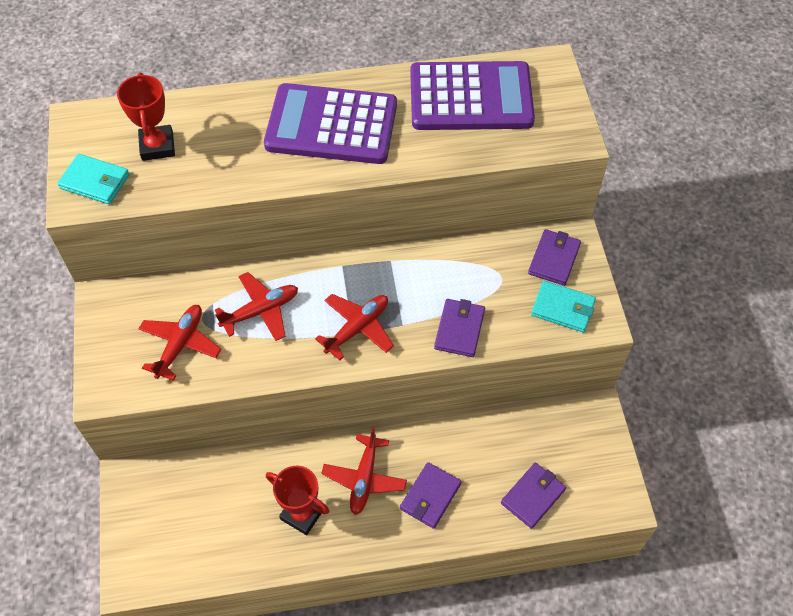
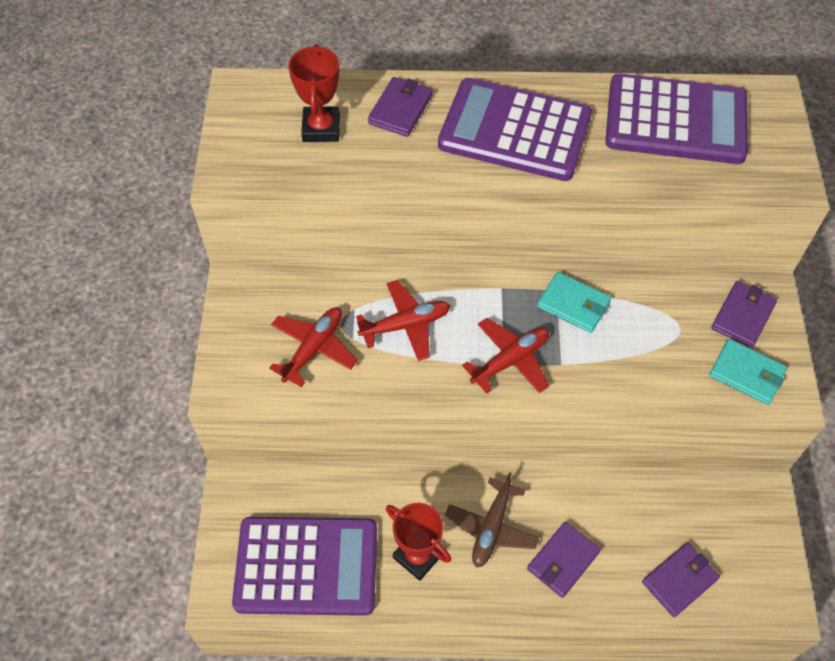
camera: 10 degrees right, 0 degrees up
turquoise wallet [57,154,130,204] -> turquoise wallet moved to [537,272,611,333]
red plane [321,427,407,515] -> brown plane [445,472,539,568]
purple wallet [434,299,485,357] -> purple wallet moved to [368,77,433,137]
none -> purple calculator [232,517,377,616]

